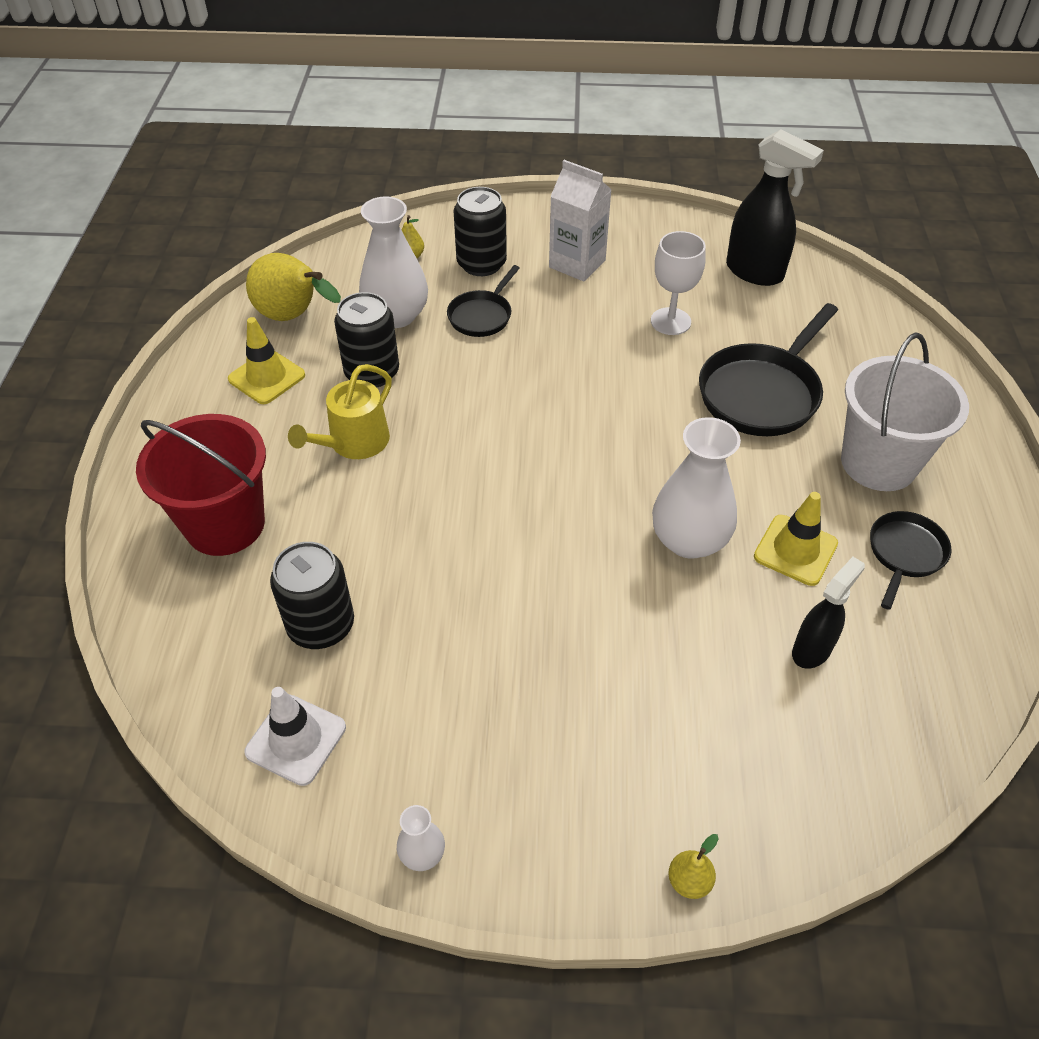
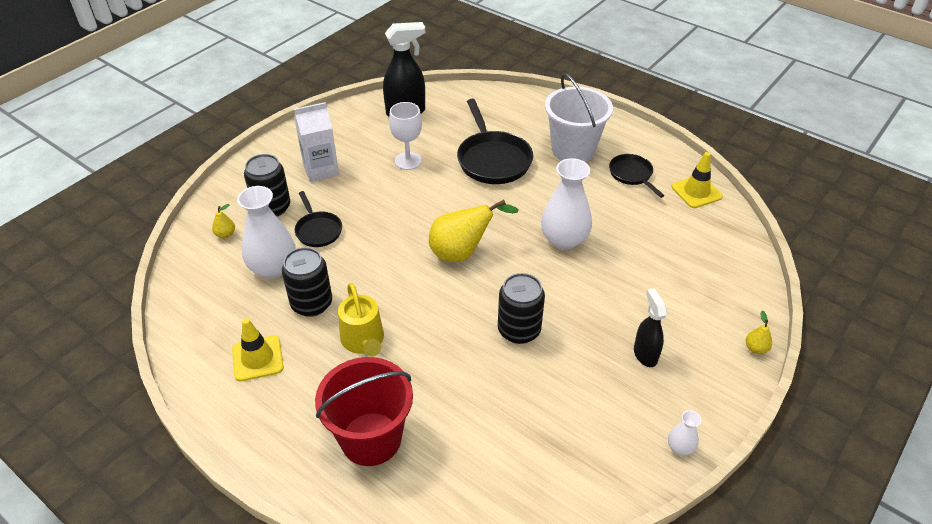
camera: 55 degrees left, 5 degrees down
white traffic cone [244,687,346,786] -> none
yellow pear [246,253,341,321] -> yellow pear moved to [429,200,519,262]
black can [270,542,354,649] -> black can moved to [498,273,545,344]
yellow traffic cone [754,492,838,586] -> yellow traffic cone moved to [672,152,723,208]
black spray bottle [792,557,865,669] -> black spray bottle moved to [634,288,667,367]

